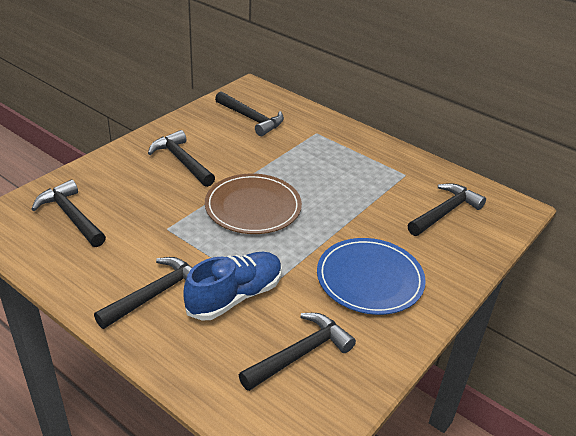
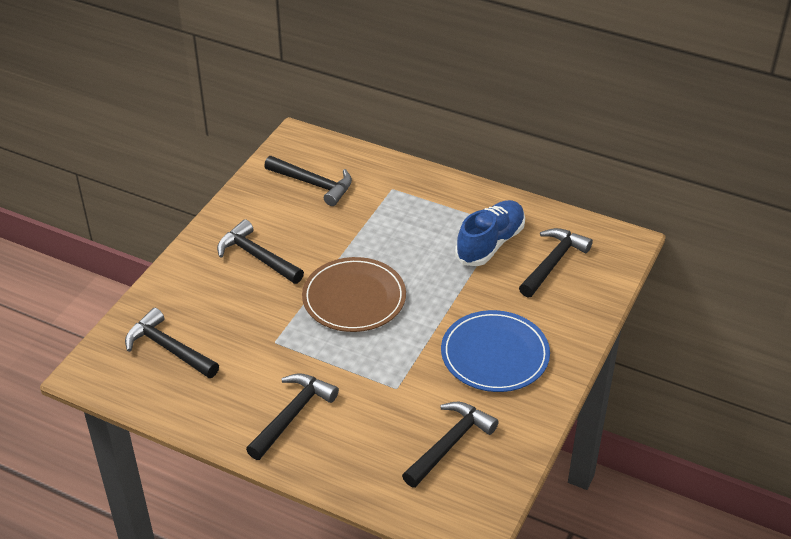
camera: 10 degrees left, 5 degrees up
blue shoe [183,252,282,321] -> blue shoe moved to [455,200,525,266]

